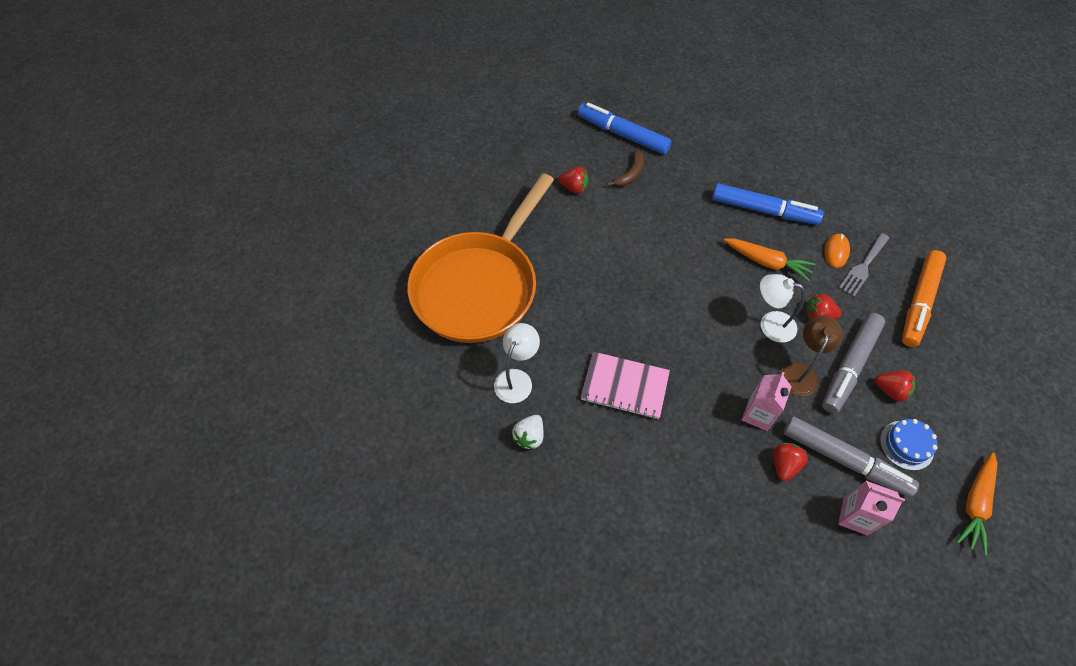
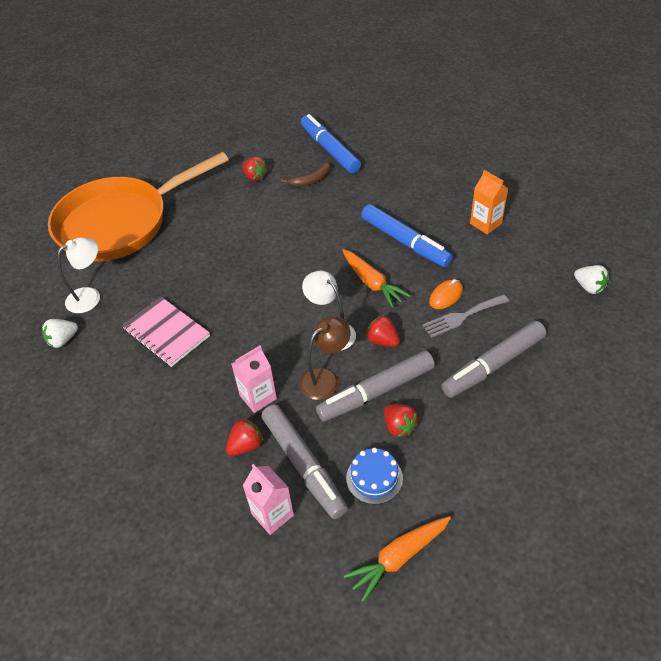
camera: 30 degrees right, 10 degrees down
orange marker [902,250,946,347] -> grey marker [441,321,546,398]
none -> orange carton [470,170,508,234]
none -> white strawberry [574,265,609,294]

